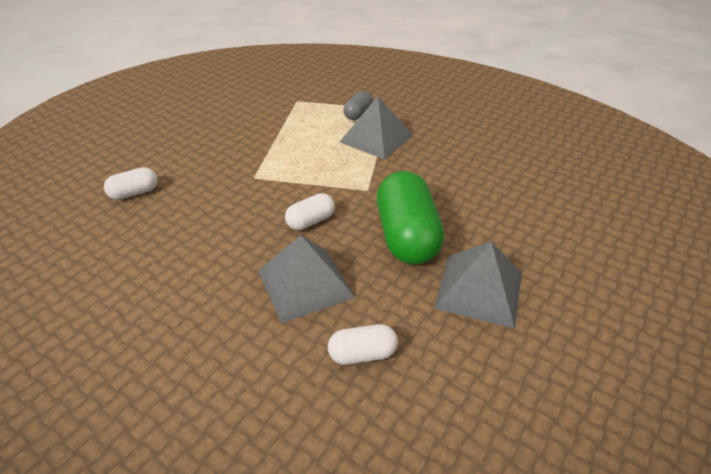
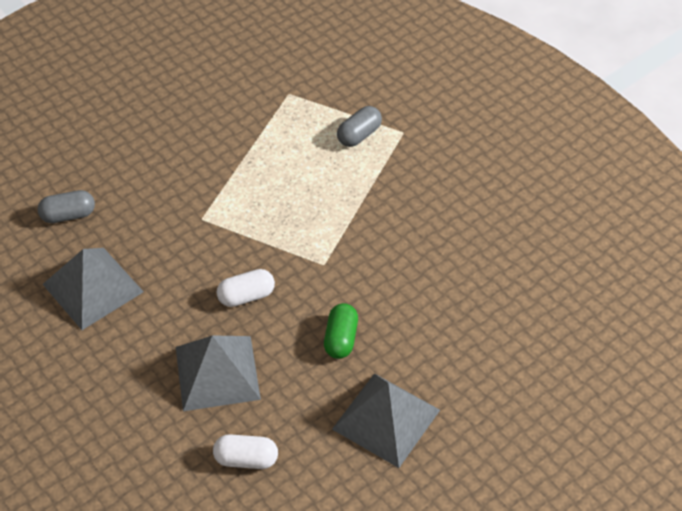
camera: 15 degrees right, 10 degrees up
white capsule [104,167,158,200] -> grey capsule [38,190,95,223]
grey pyramid [340,96,414,160] -> grey pyramid moved to [43,248,144,330]
green capsule [377,171,444,264] -> green capsule [324,303,358,359], size x0.50

